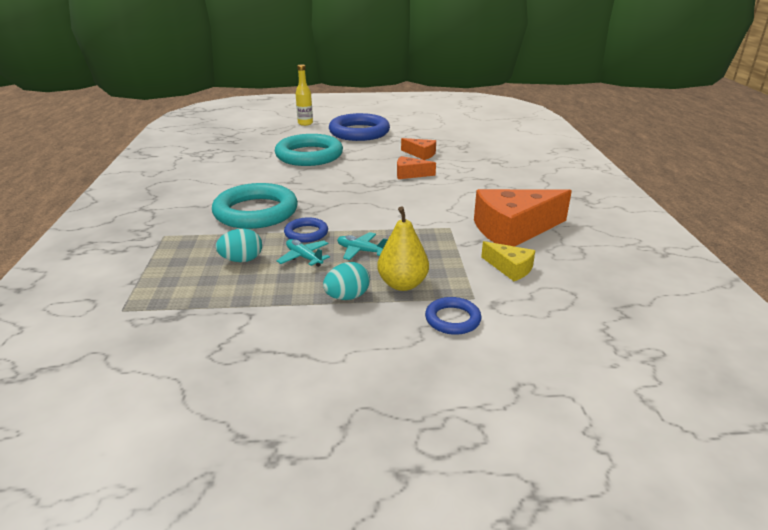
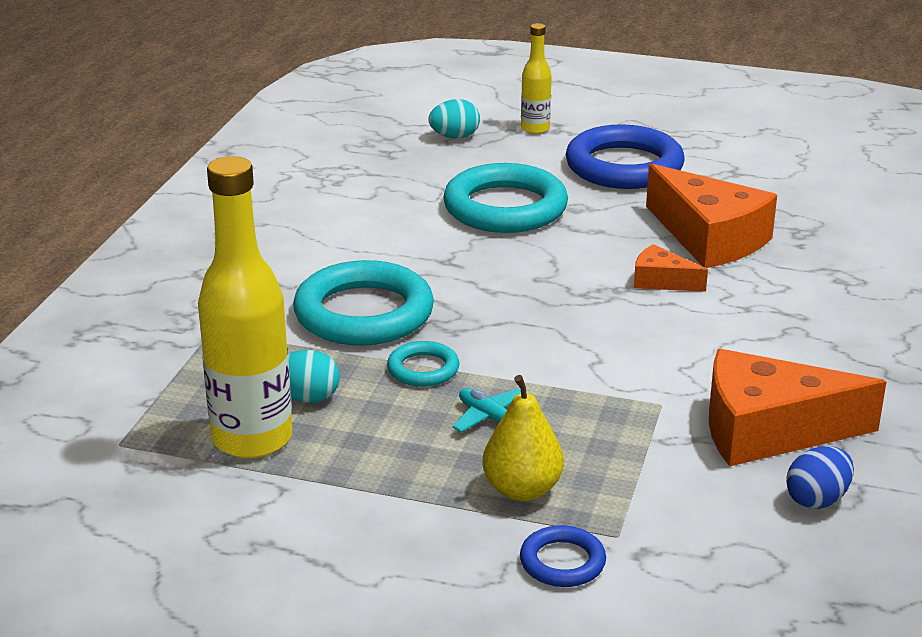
camera: 20 degrees right, 0 degrees up
turquoise plane [277,239,330,267] -> none
blue ring [284,217,328,243] -> turquoise ring [387,341,459,387]
turquoise egg [323,262,370,300] -> turquoise egg moved to [428,99,480,138]
orange cheese [401,138,436,160] -> orange cheese [646,163,777,268], size x2.03
yellow cheese [481,241,535,281] -> none
none -> yellow bottle [198,156,292,458]
none -> blue egg [786,446,854,509]

